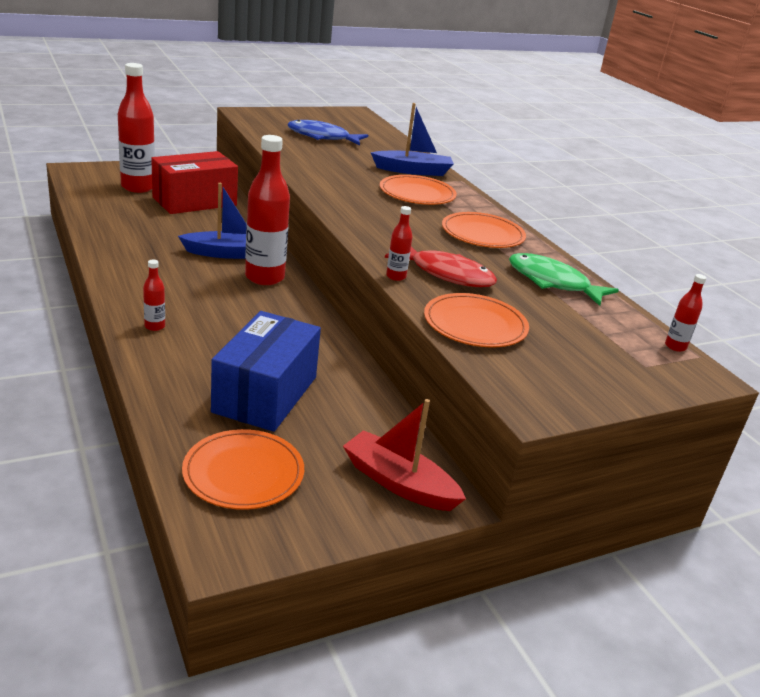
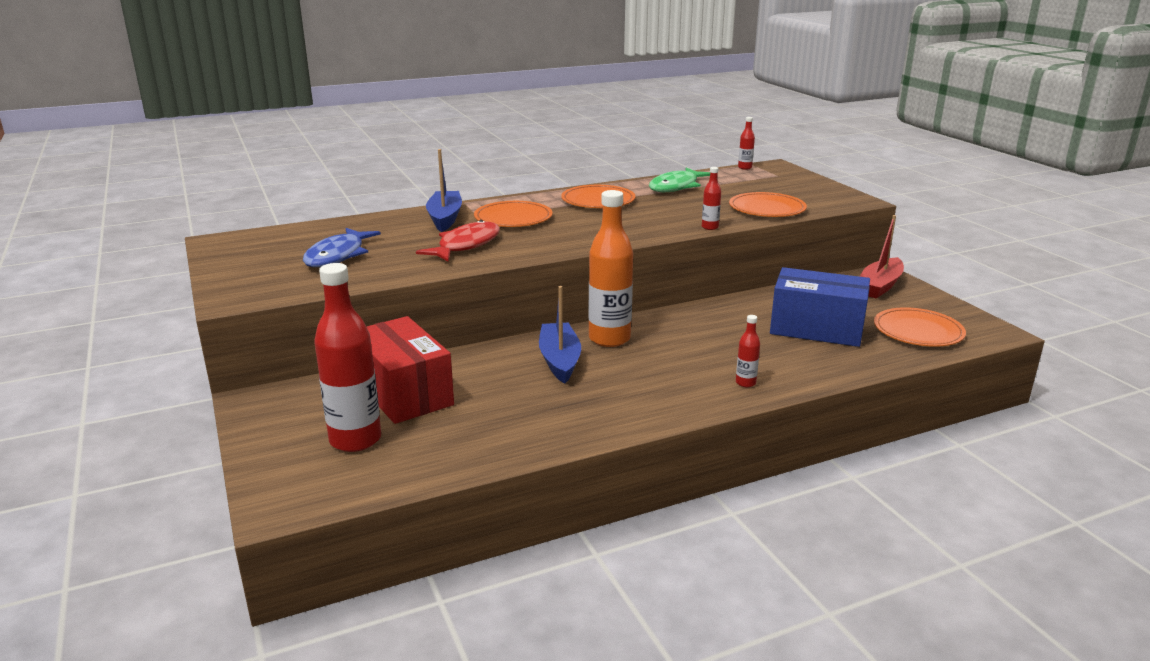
camera: 85 degrees left, 5 degrees down
red bottle [245,135,290,285] -> orange bottle [588,190,633,347]
red fish [385,246,497,287] -> red fish moved to [416,220,500,261]

